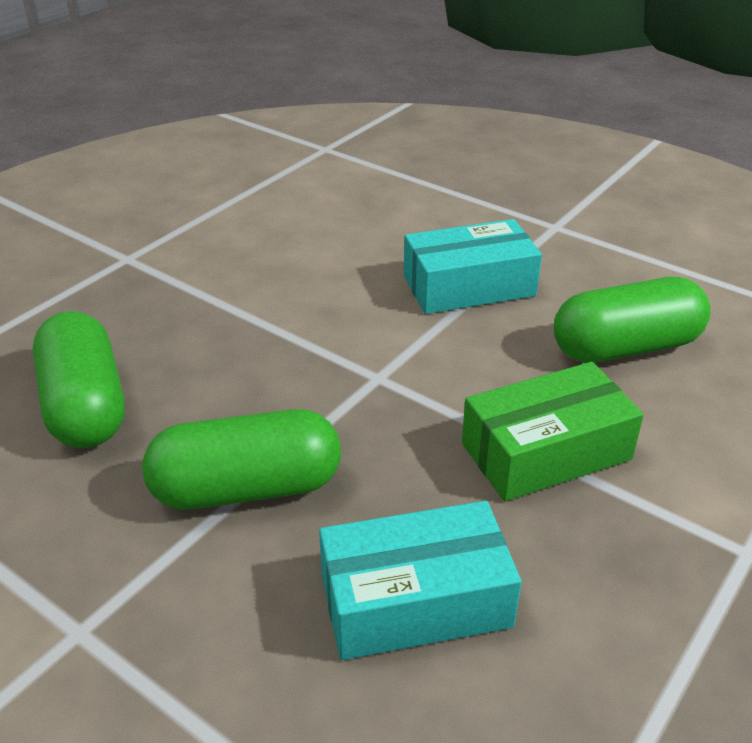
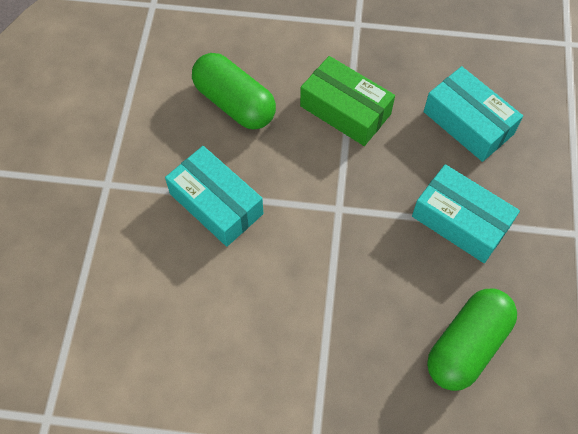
camera: 120 degrees left, 25 degrees up
green capsule [142,409,341,510] -> turquoise box [412,164,520,263]

